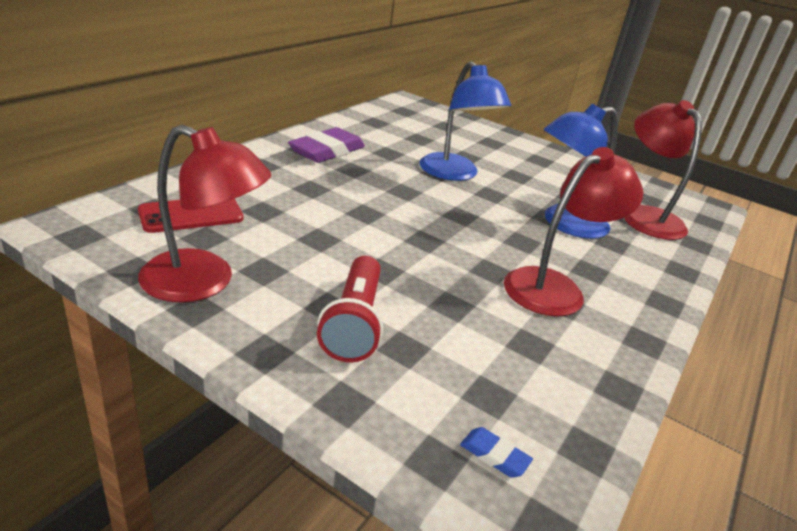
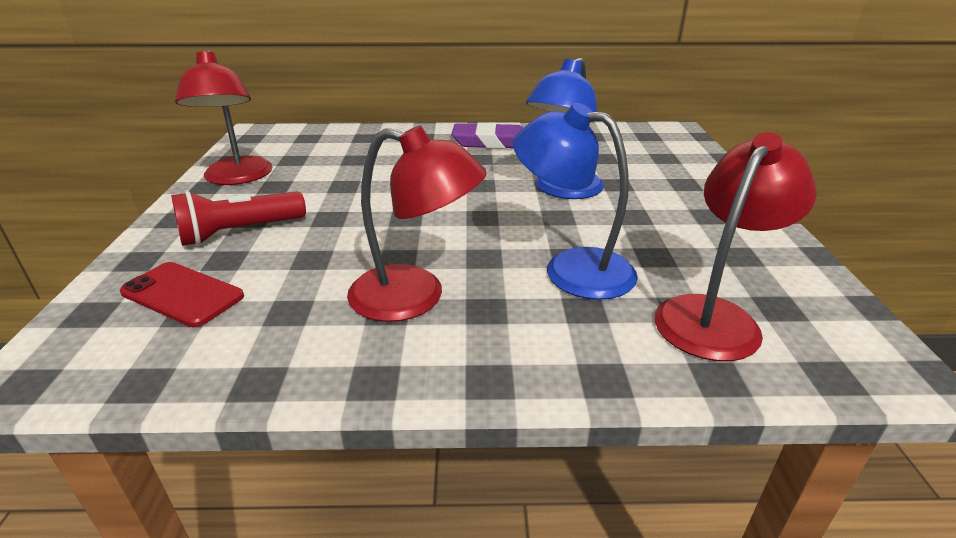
camera: 60 degrees right, 0 degrees up
red phone [138,199,243,233] -> red phone moved to [120,262,244,327]
blue eraser [460,427,533,478] -> none

